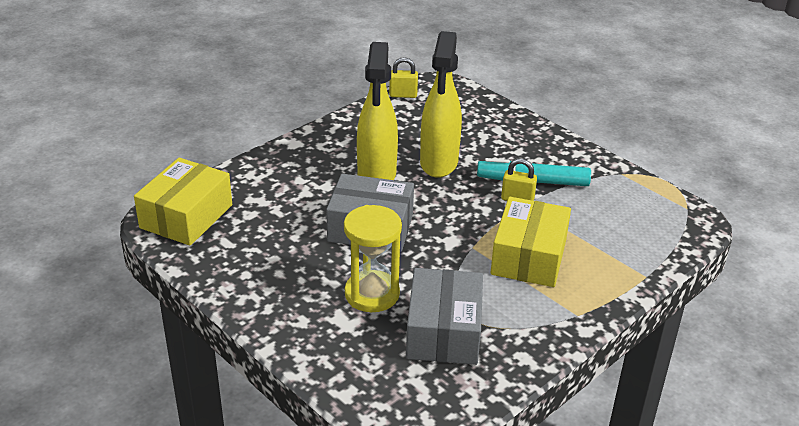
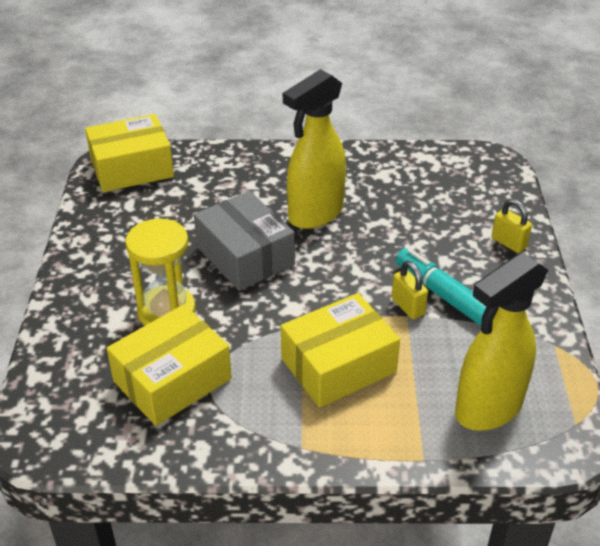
camera: 45 degrees right, 5 degrees up
yellow padlock [389,57,418,98] -> yellow padlock moved to [492,199,532,253]
grey box [406,268,483,365] -> yellow box [107,304,232,426]
yellow spray bottle [420,31,462,178] -> yellow spray bottle moved to [455,252,548,431]

